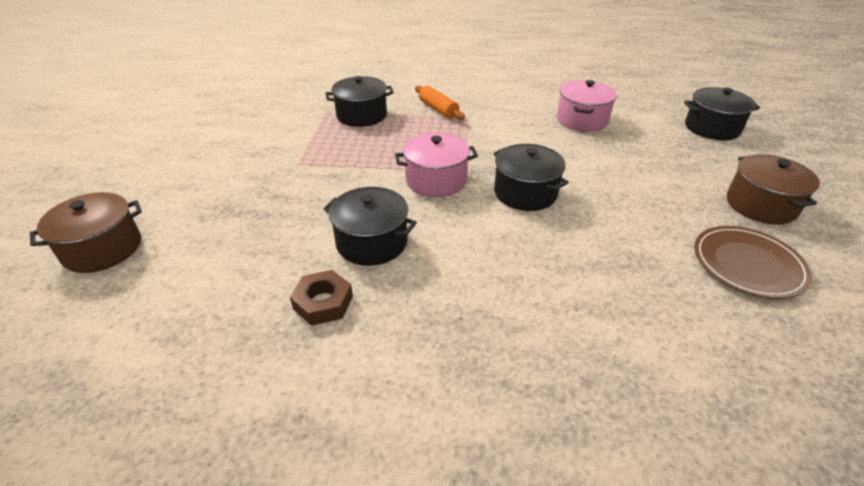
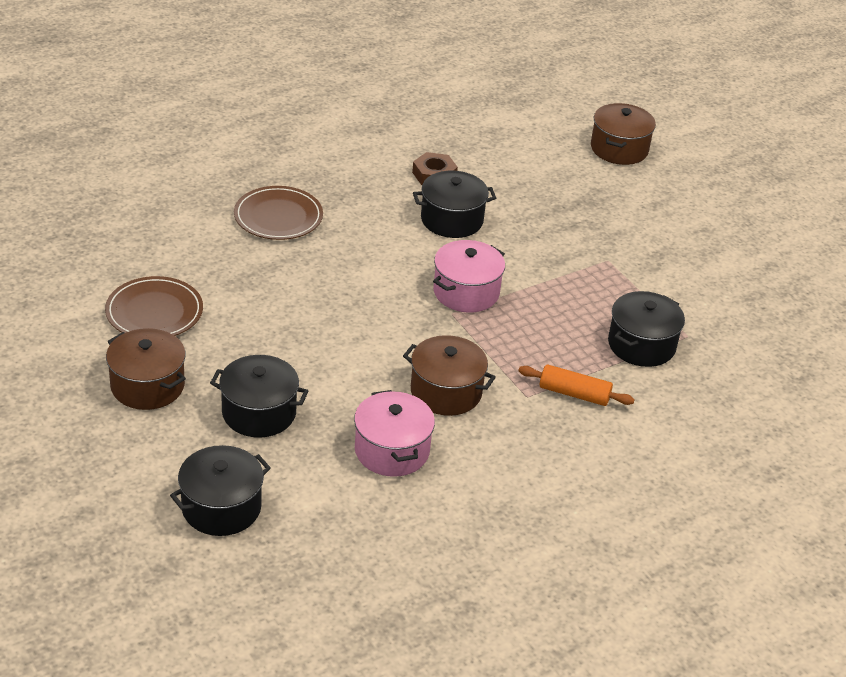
camera: 140 degrees right, 0 degrees up
black pot [493,144,569,211] -> black pot moved to [210,355,308,438]
none -> brown plate [234,186,323,240]
none -> brown pot [403,335,496,416]

